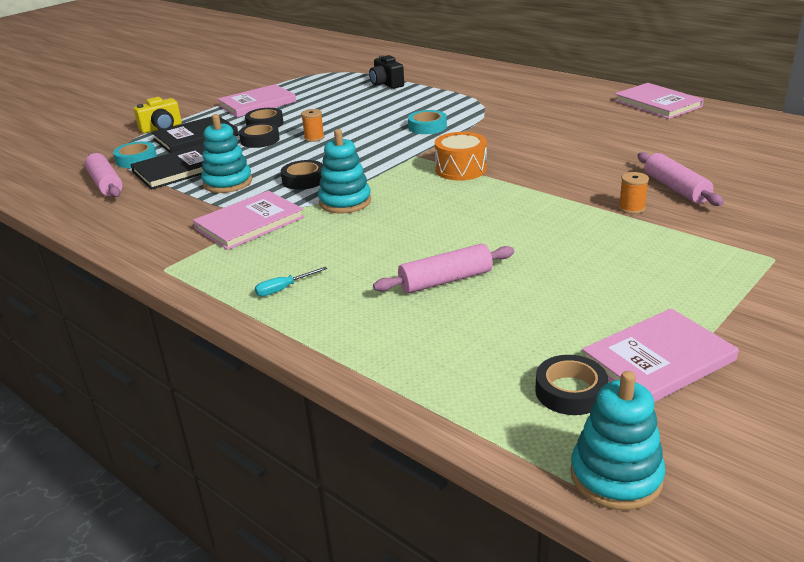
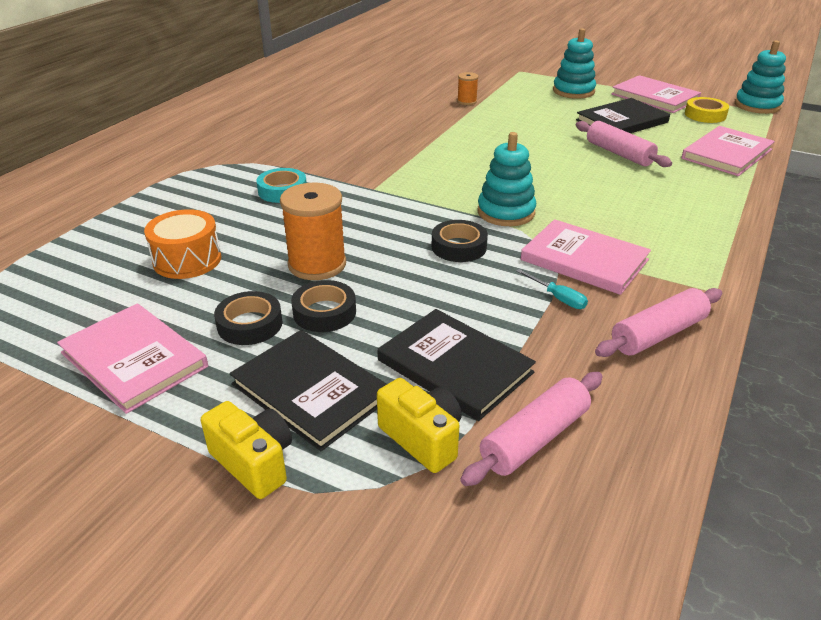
camera: 105 degrees left, 5 degrees up
turquoise tape [113,141,157,168] -> yellow camera [377,378,462,473]
turquoise stacking toy [201,114,252,193] -> turquoise stacking toy moved to [553,28,596,99]
turquoise screwdriver [255,267,327,297] -> turquoise screwdriver moved to [516,269,588,309]
orange spool [301,109,325,142] -> orange spool [280,183,346,280], size x1.94
black camera [369,55,404,89] -> none
orange drum [435,132,487,181] -> orange drum moved to [144,209,221,279]
black tape [535,355,608,415] -> yellow tape [685,97,729,123]
pink book [614,83,704,119] -> pink book moved to [681,126,775,176]
pink rolling pin [637,152,724,206] -> pink rolling pin moved to [595,288,722,357]
none -> black book [576,98,670,133]

